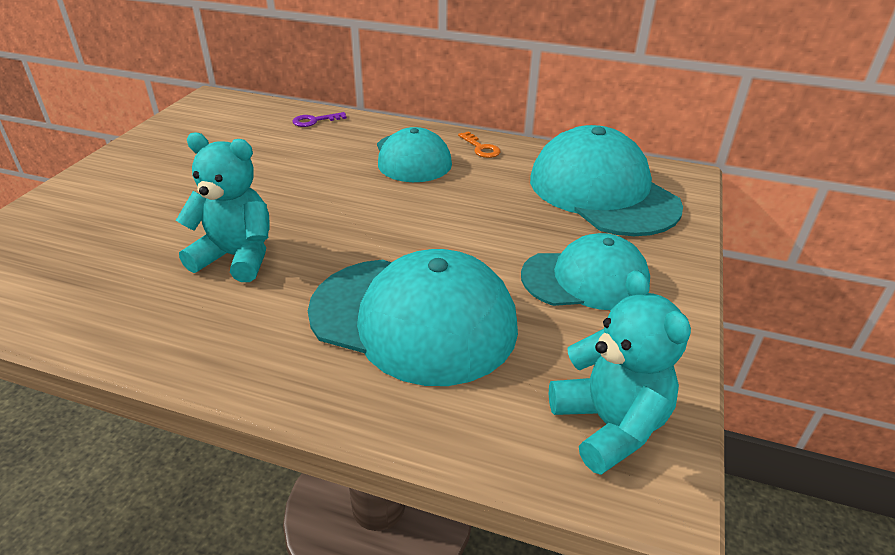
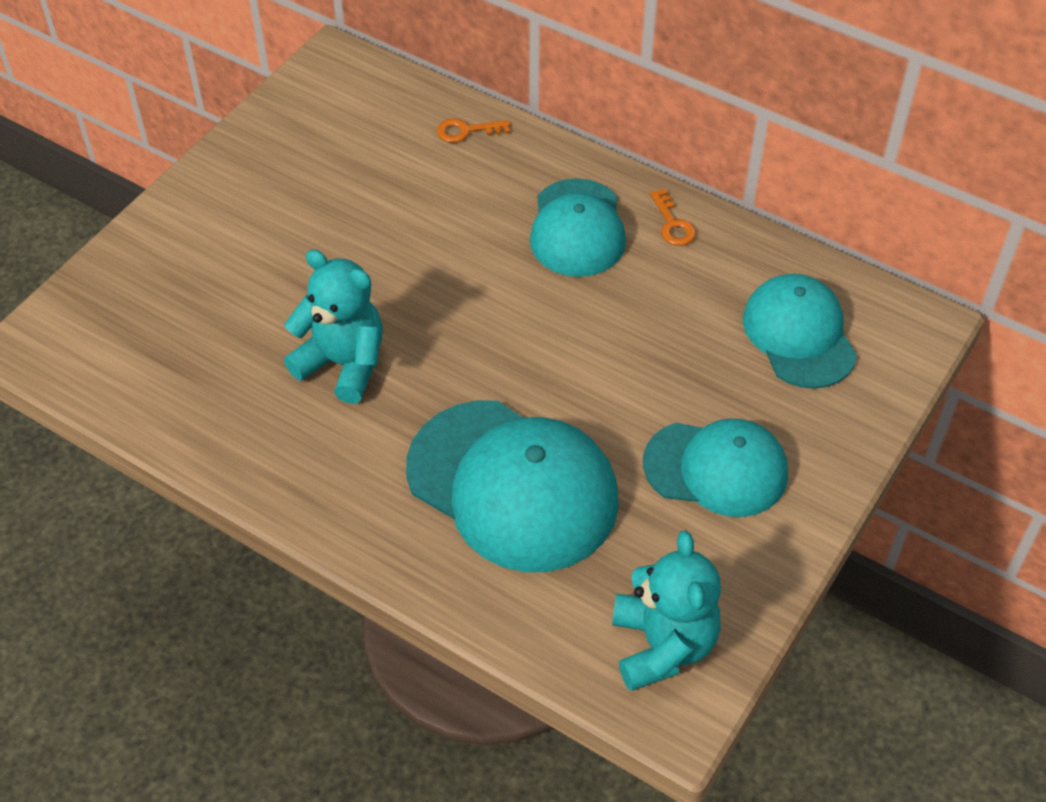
camera: 15 degrees right, 15 degrees up
purple key [293,112,347,127] -> orange key [437,118,510,143]
turquoise cap [530,125,683,236] -> turquoise cap [743,274,857,389], size x0.65

